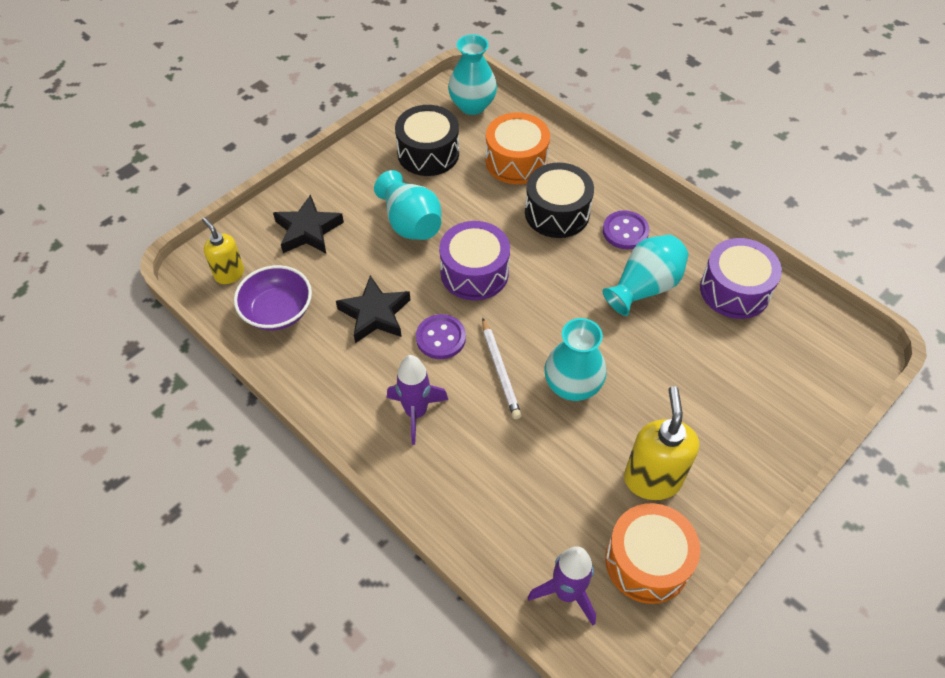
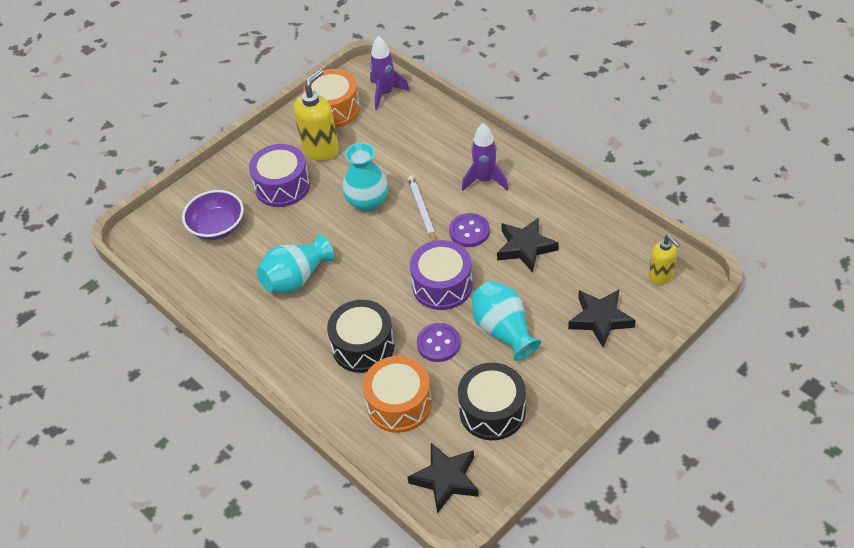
camera: 175 degrees left, 5 degrees down
purple bowl [234,265,312,330] -> purple bowl moved to [182,190,244,240]
turquoise vase [448,34,497,115] -> black star [407,443,479,514]
purple button [603,210,649,249] -> purple button moved to [417,323,460,362]
yellow soap dispenser [624,386,699,500] -> yellow soap dispenser turned 150 degrees counterclockwise [294,69,339,161]
purple drum [700,238,782,319] -> purple drum moved to [249,144,310,207]

